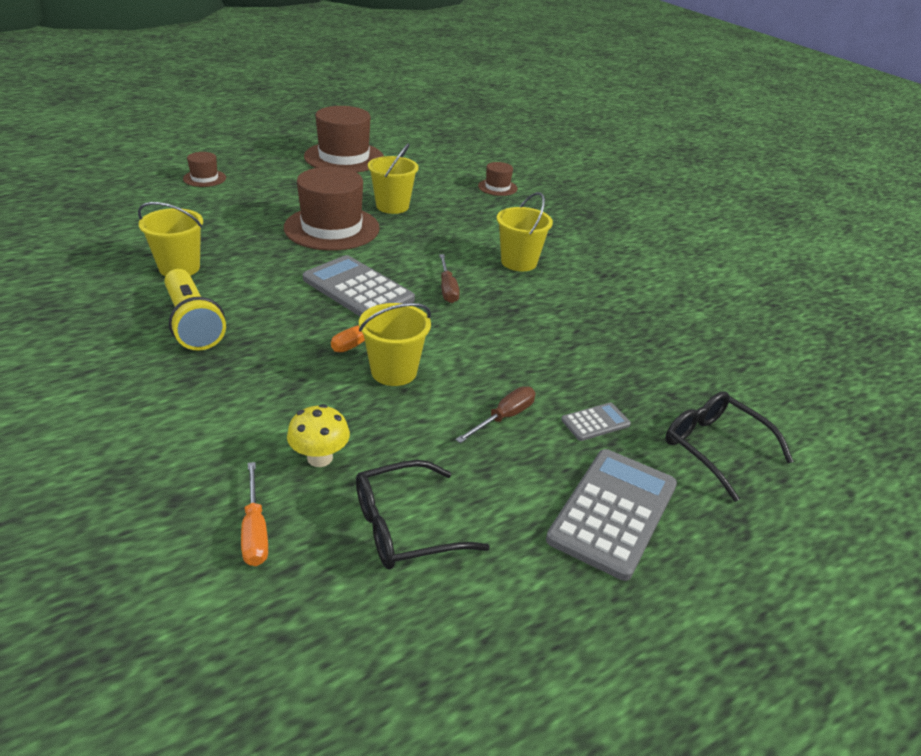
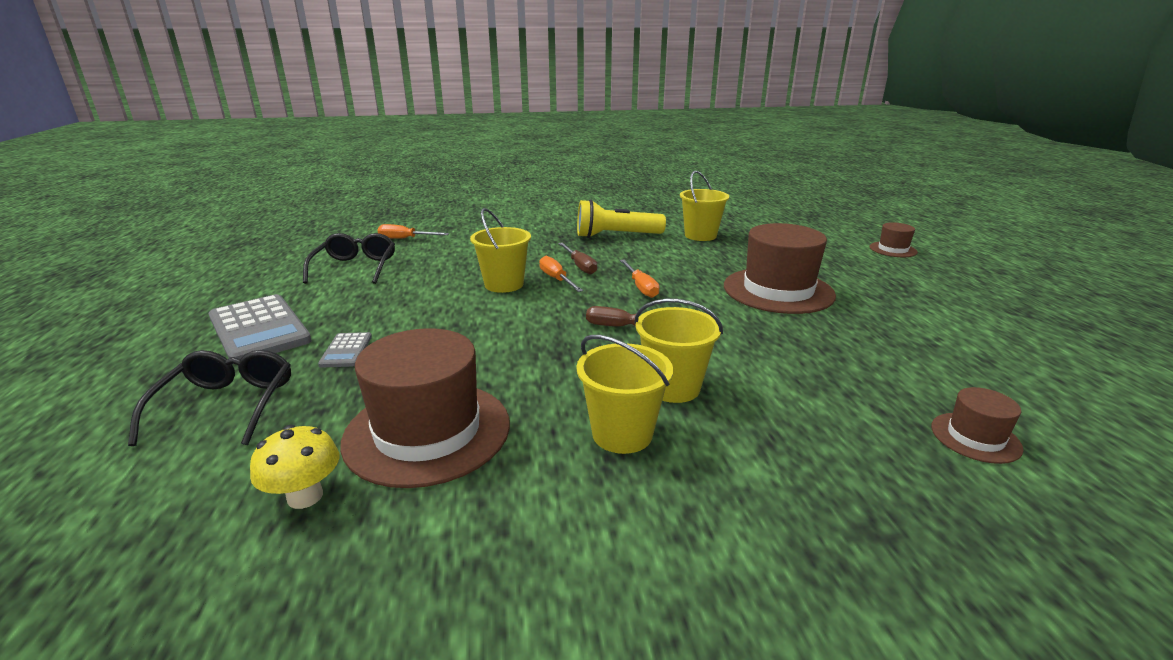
camera: 115 degrees right, 10 degrees down
yellow mushroom [287,404,350,467] -> yellow mushroom moved to [250,425,339,509]
grey calculator [303,255,415,316] -> orange screwdriver [620,260,660,298]
brown hat [304,106,384,173] -> brown hat moved to [340,328,510,488]
yellow bucket [368,143,418,214] -> yellow bucket moved to [576,335,673,454]
brown screwdriver [455,386,536,443] -> brown screwdriver moved to [558,242,597,274]
black glasses [665,392,794,502] -> black glasses turned 75 degrees counterclockwise [128,350,291,446]

